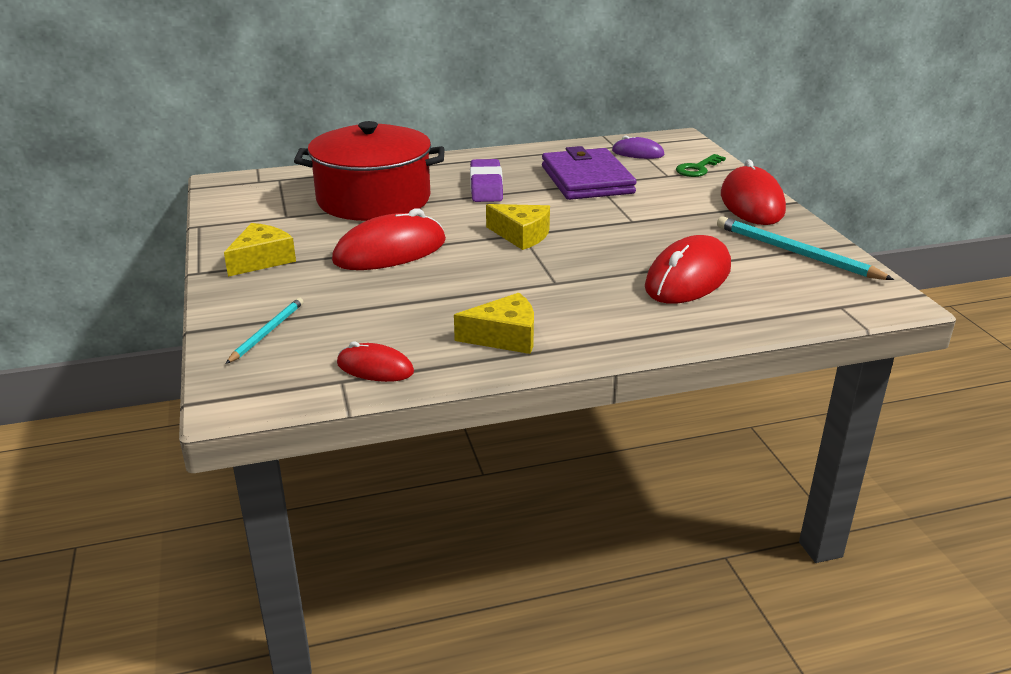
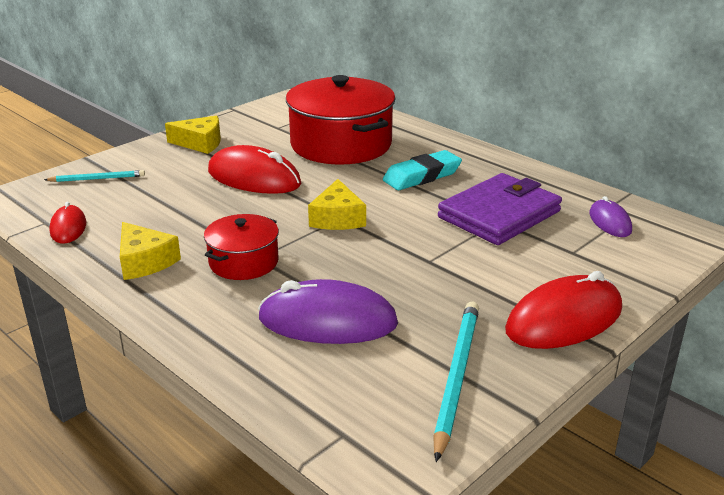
camera: 60 degrees right, 0 degrees up
purple eraser [470,159,503,202] -> turquoise eraser [383,150,462,190]
red mouse [645,235,731,304] -> purple mouse [258,279,398,344]
green key [676,154,726,177] -> none
none -> red pot [204,214,279,280]

